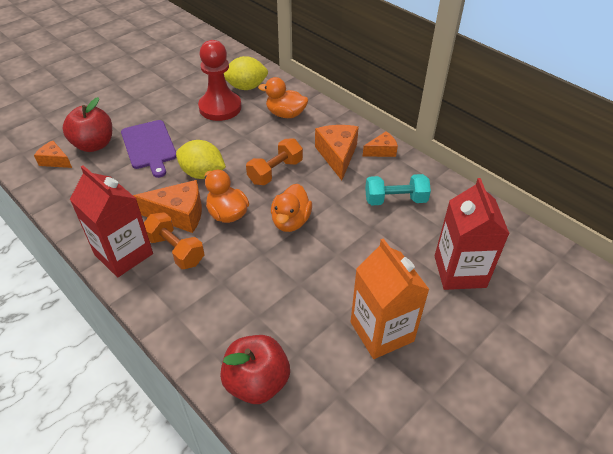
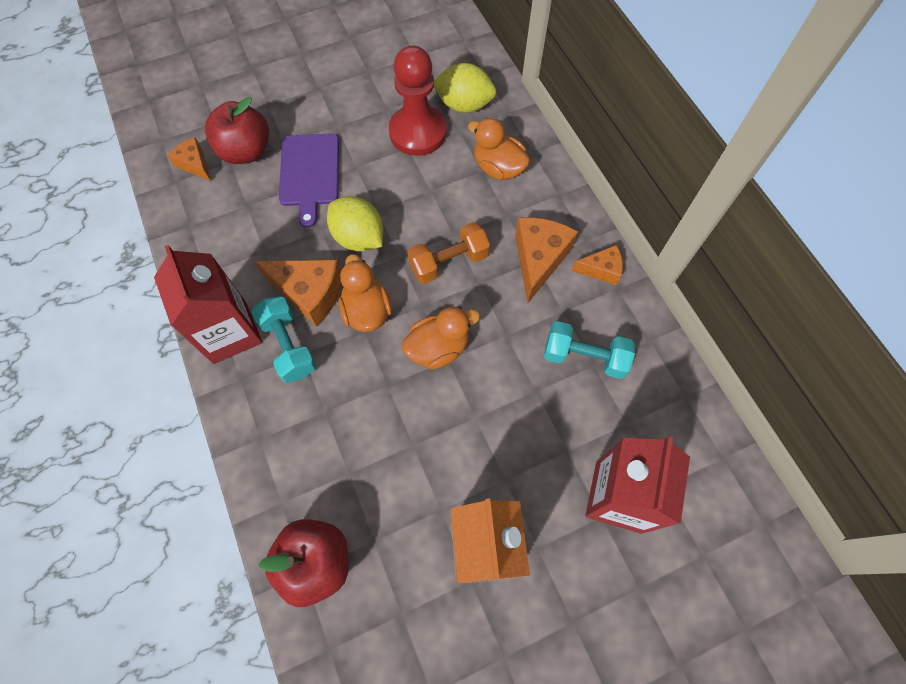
camera: 20 degrees right, 20 degrees up
orange dumbbell [144,212,204,269] -> turquoise dumbbell [251,296,316,383]
orange duck [271,184,312,232] -> orange duck turned 150 degrees counterclockwise [402,306,480,370]

